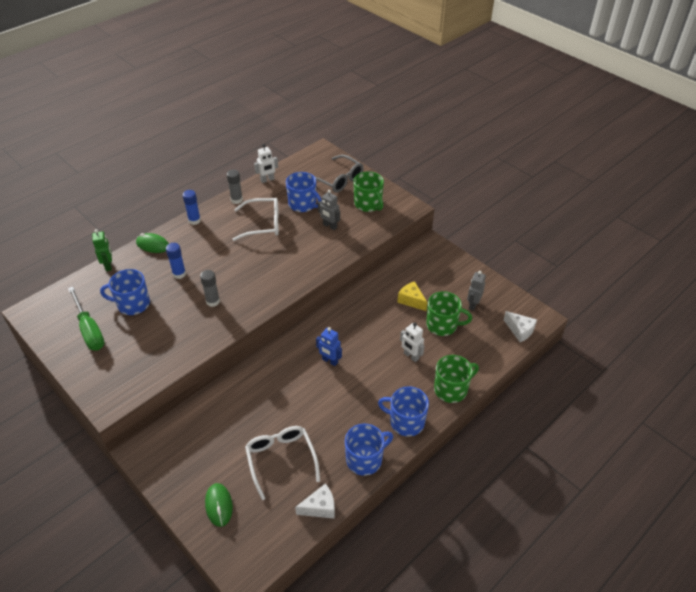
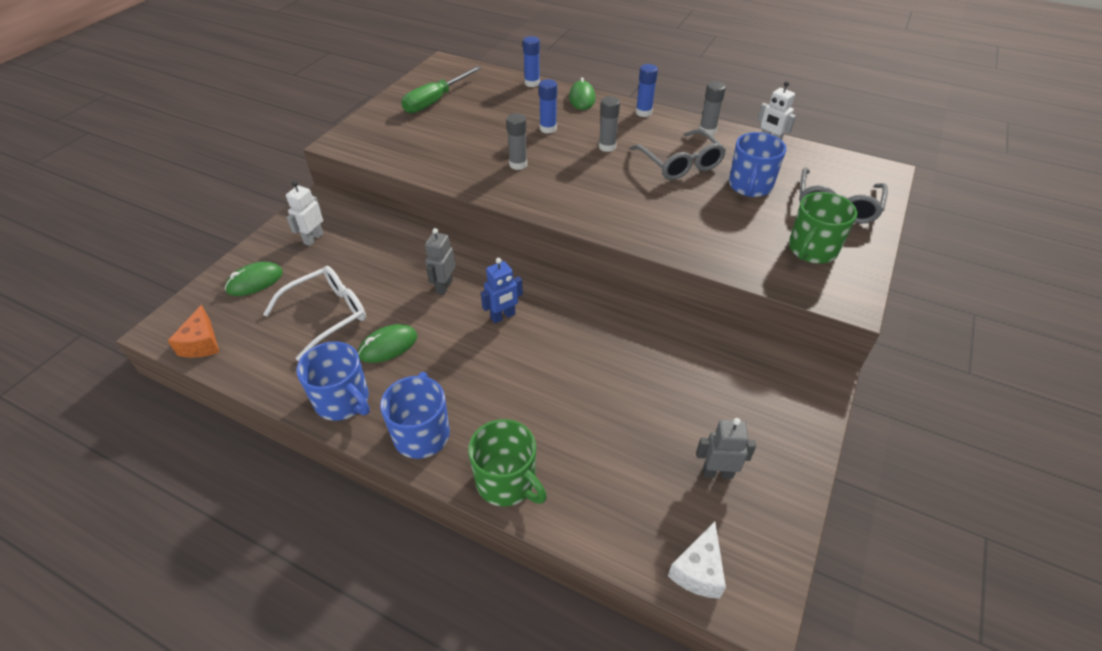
camera: 70 degrees right, 0 degrees up
green robot [92,229,112,271] -> blue glue stick [523,36,540,87]
blue mug [100,269,150,315] -> none
white glasses [232,198,279,241] -> grey glasses [630,129,726,180]
white cheese [295,483,335,519] -> none
blue robot [316,327,342,366] -> blue robot turned 135 degrees counterclockwise [481,258,523,323]
grey robot [318,190,340,230] -> grey robot moved to [425,228,455,295]
yellow cheese [397,281,427,311] -> none
white robot [400,322,424,362] -> white robot moved to [286,181,324,246]
green mug [426,291,472,336] -> none
none -> orange cheese [168,305,219,358]
none -> green mouse [358,324,417,363]
none -> grey glue stick [598,96,620,152]

